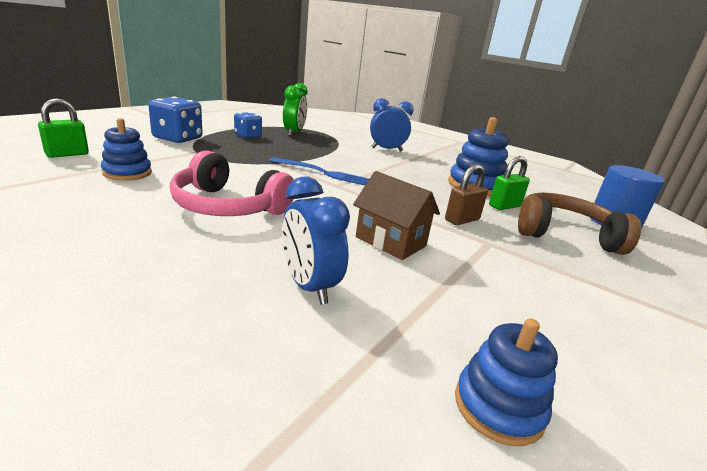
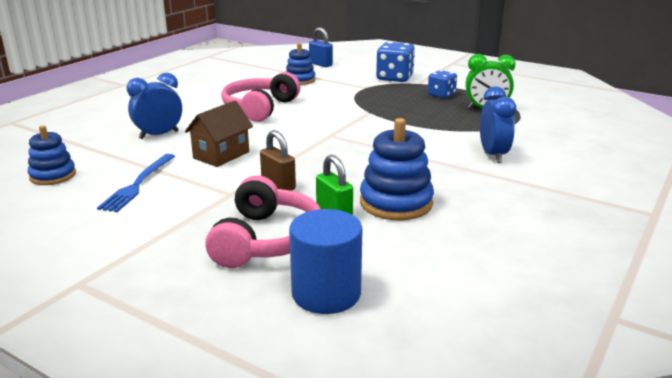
camera: 90 degrees right, 0 degrees up
green padlock [38,98,89,158] -> blue padlock [309,27,333,67]
blue fork [269,157,369,186] -> blue fork moved to [97,154,175,212]
brown headphones [518,193,641,255] -> pink headphones [205,175,321,268]

